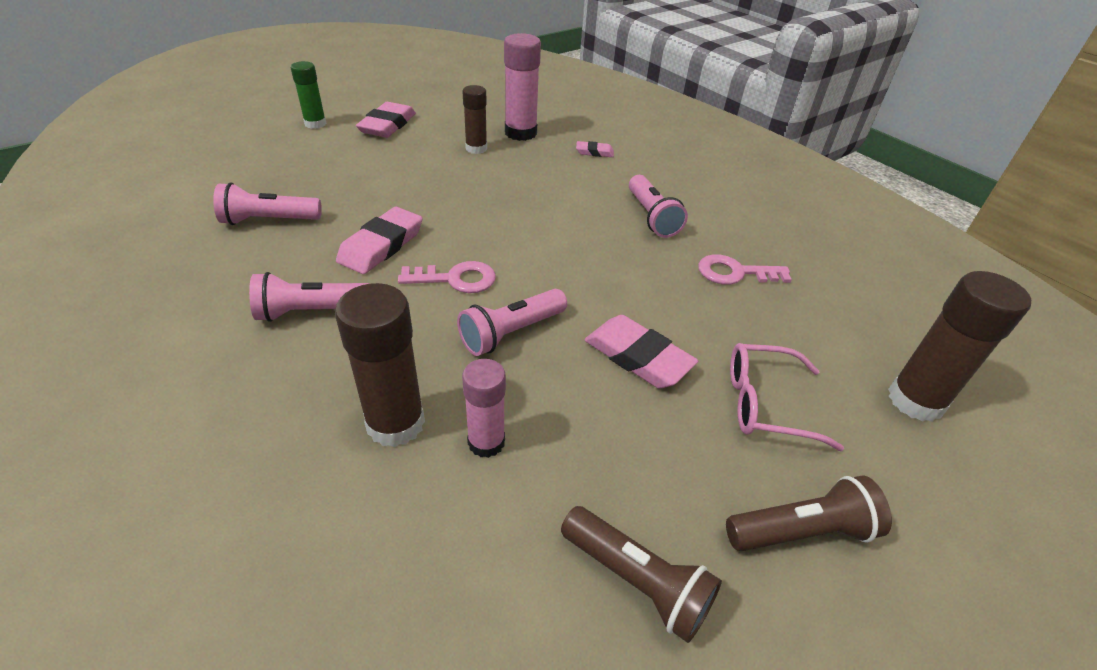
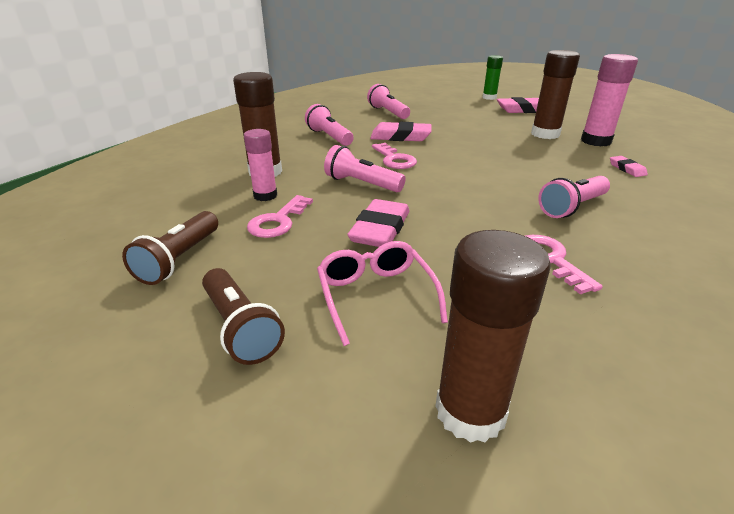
camera: 70 degrees right, 10 degrees down
brown glue stick [462,85,487,154] -> brown glue stick [531,50,580,139], size x1.57
none -> pink key [247,195,313,238]

